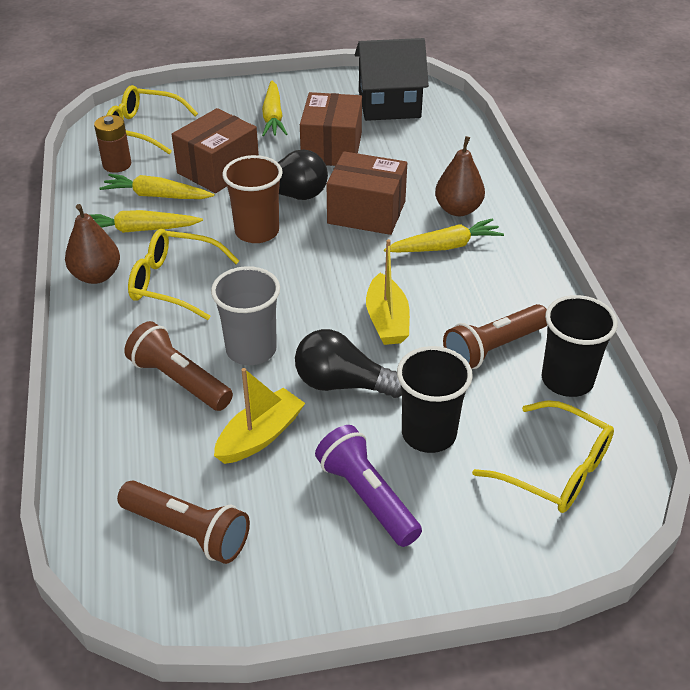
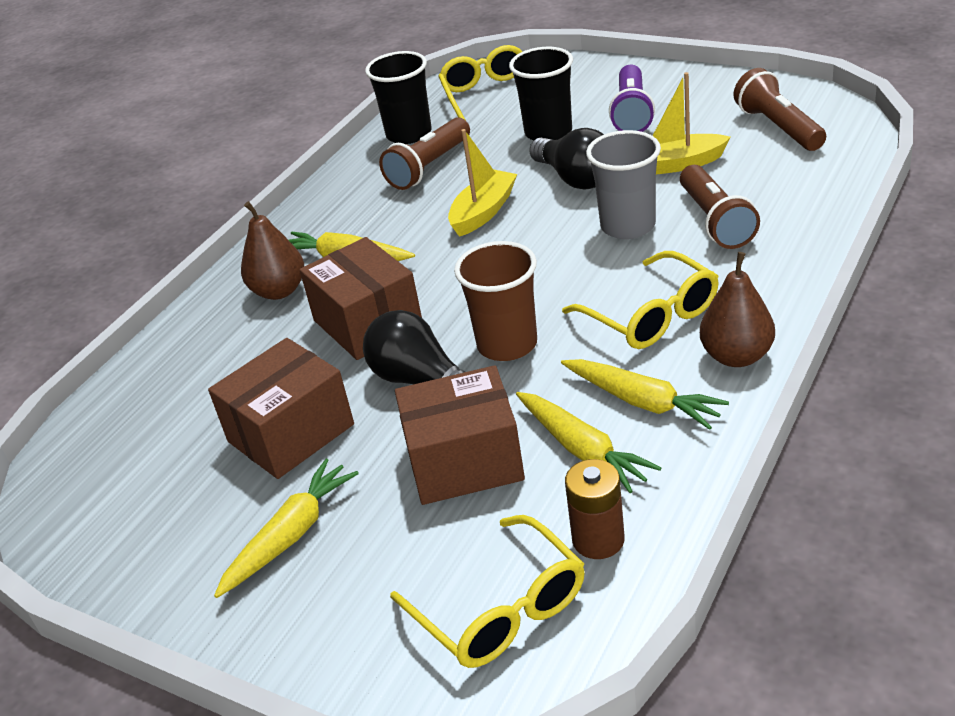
camera: 135 degrees left, 5 degrees down
black house [355,38,429,121] -> none
brown flashlight [443,304,547,369] -> brown flashlight turned 120 degrees clockwise [379,117,470,190]

